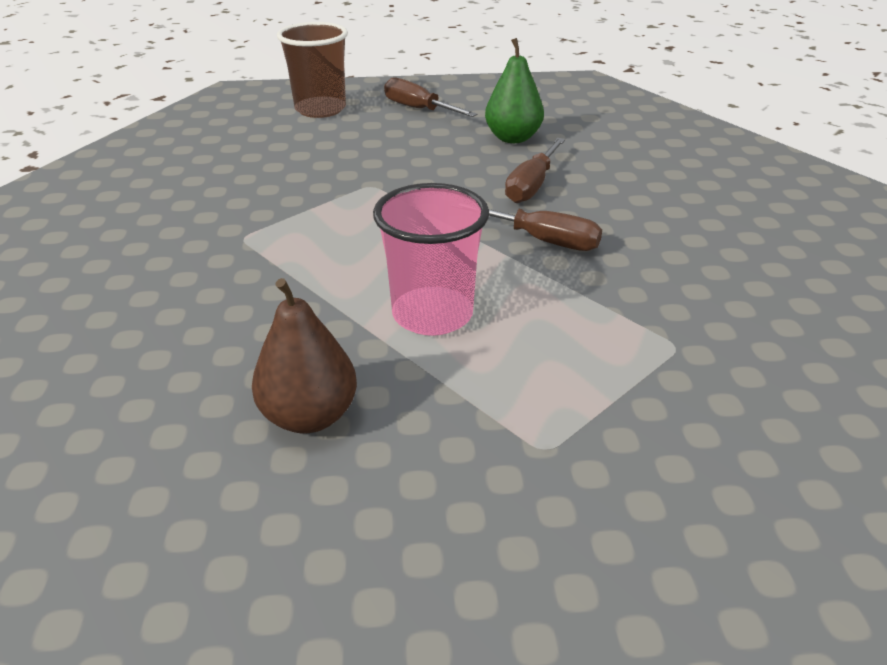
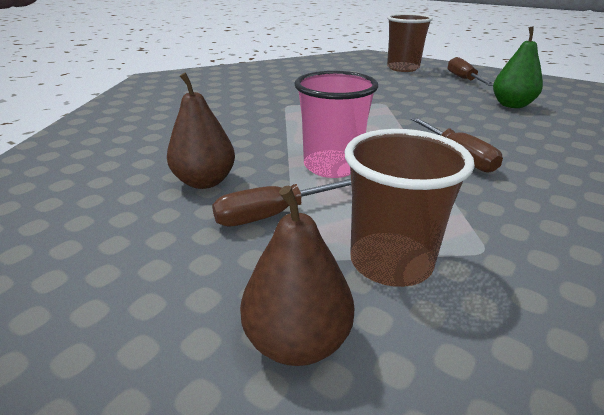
camera: 40 degrees right, 5 degrees down
brown screwdriver [505,138,565,203] -> brown screwdriver moved to [212,179,351,227]
none -> brown pear [240,185,354,366]
none -> brown cup [344,129,475,287]

